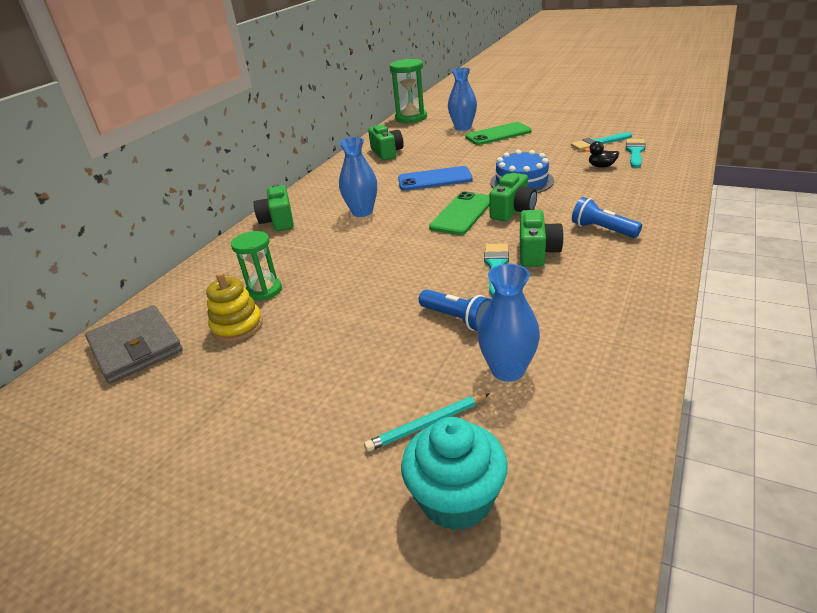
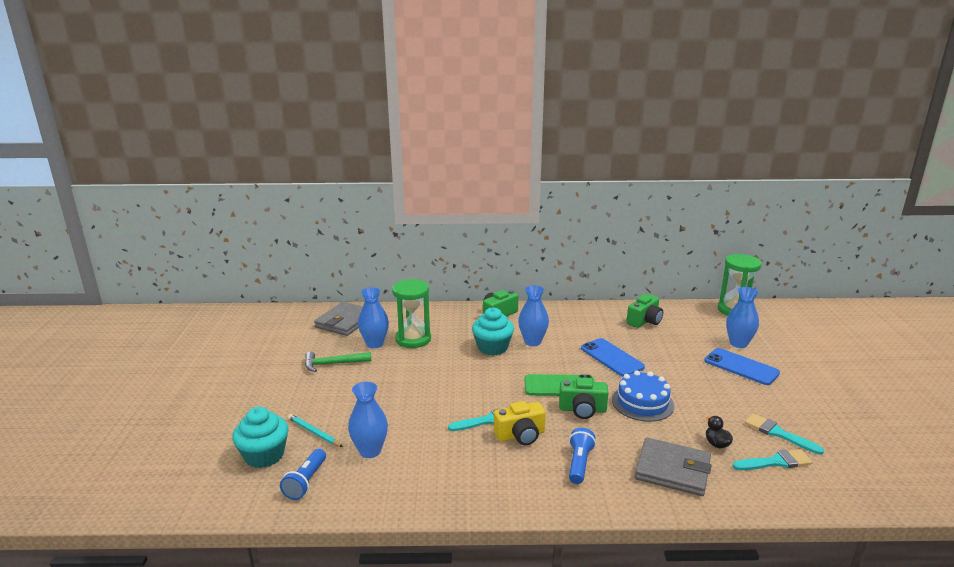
camera: 60 degrees right, 10 degrees down
yellow stacking toy [206,272,263,342] -> blue vase [358,287,389,348]
green hourglass [231,231,282,301] -> green hourglass [392,279,431,348], size x1.54
blue flashlight [419,289,491,331] -> blue flashlight moved to [280,449,326,500]
green phone [465,122,532,145] -> blue phone [704,348,780,385]
green camera [520,210,564,267] -> yellow camera [494,401,546,446]
none -> green hammer [305,351,371,372]
none -> turquoise cupcake [472,307,514,355]
none -> grey wallet [635,438,712,496]

